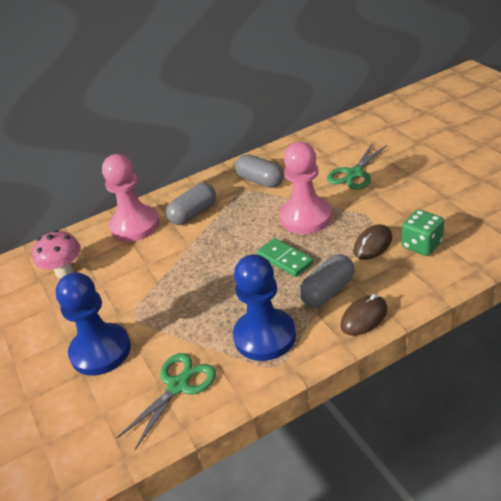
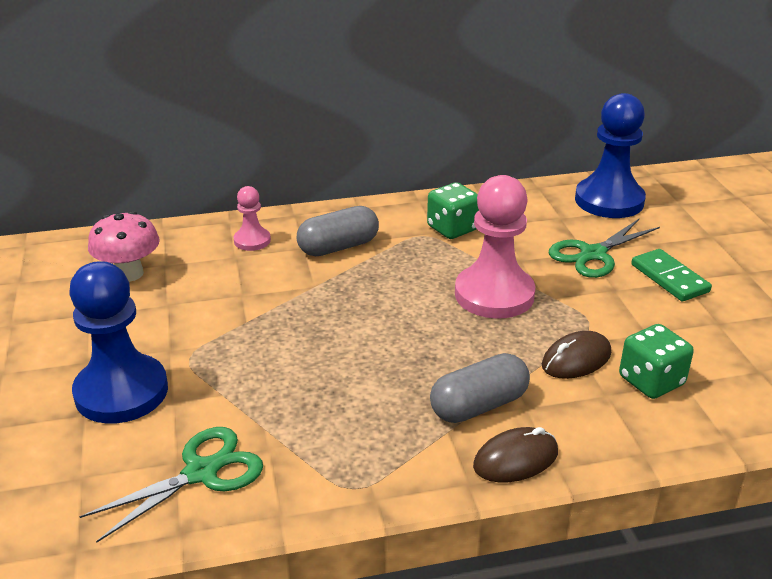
camera: 10 degrees right, 5 degrees down
pink pawn [102,154,160,242] -> pink pawn [234,186,271,251], size x0.50
blue pawn [233,254,296,361] -> blue pawn moved to [575,93,646,218]
grey capsule [235,154,284,188] -> green dice [427,182,479,239]
green domino [257,238,314,277] -> green domino moved to [631,249,712,301]

